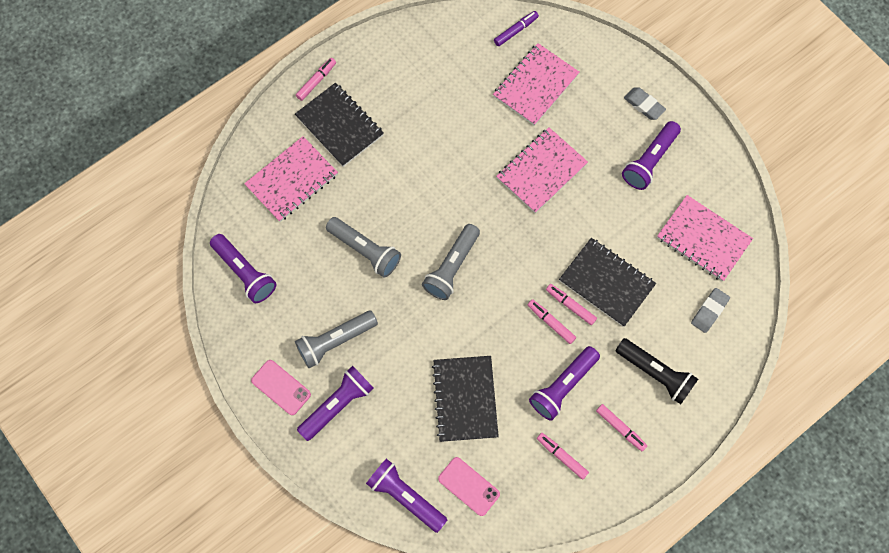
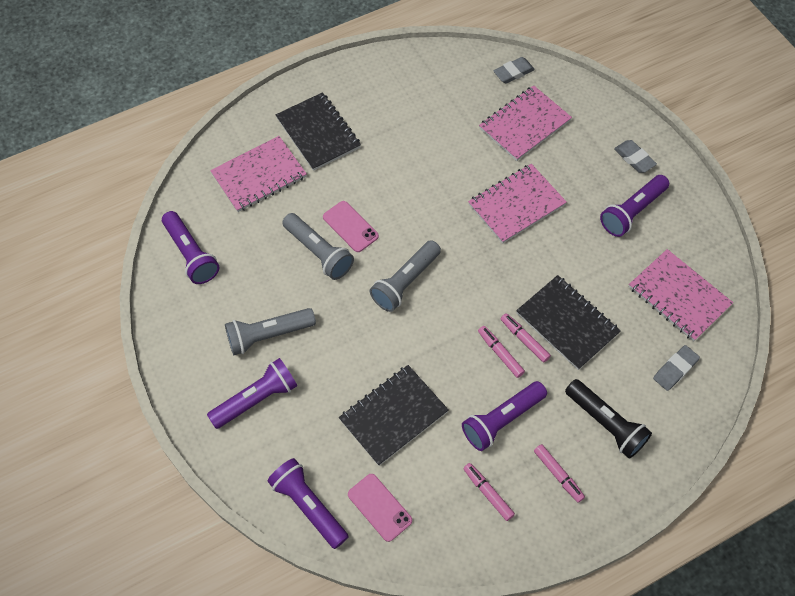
camera: 10 degrees right, 10 degrees down
pink phone [251,360,311,415] -> pink phone moved to [323,201,379,252]
pink marker [296,58,336,101] -> none
black notebook [432,356,499,442] -> black notebook turned 45 degrees clockwise [339,365,449,466]
purple marker [494,11,539,46] -> grey eraser [493,57,535,84]

